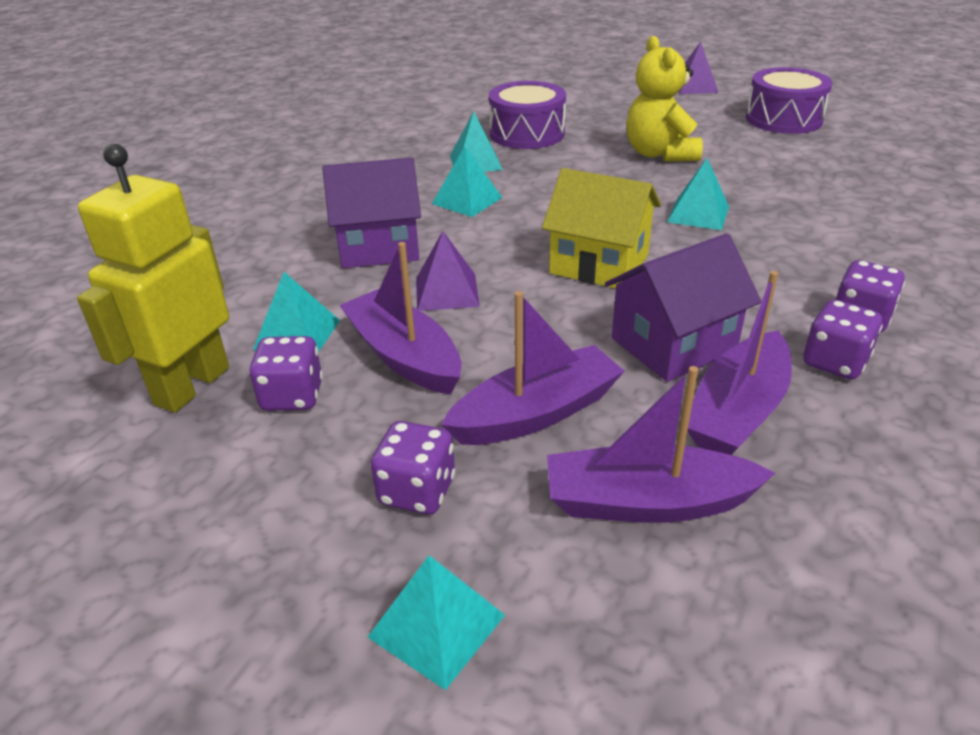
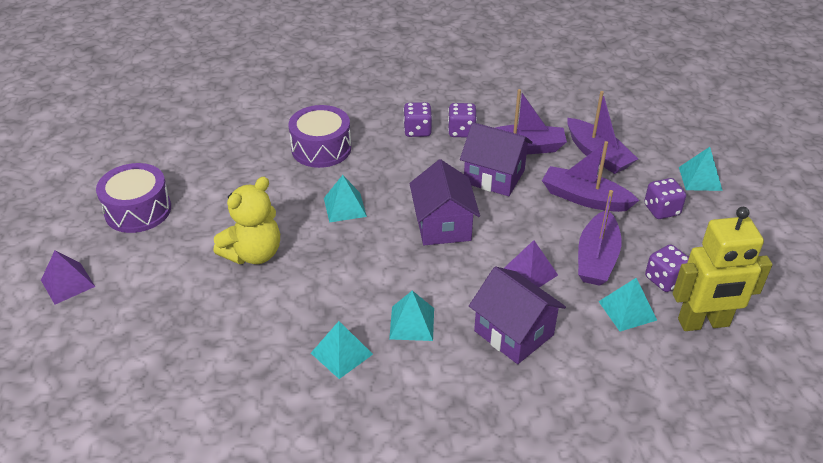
camera: 125 degrees left, 5 degrees up
purple drum [489,81,566,149] -> purple drum moved to [288,105,351,168]
yellow house [542,168,661,288] -> purple house [409,159,480,245]

